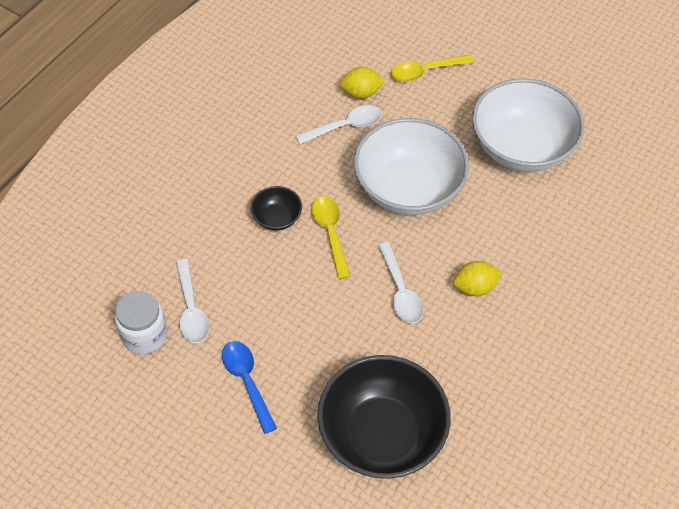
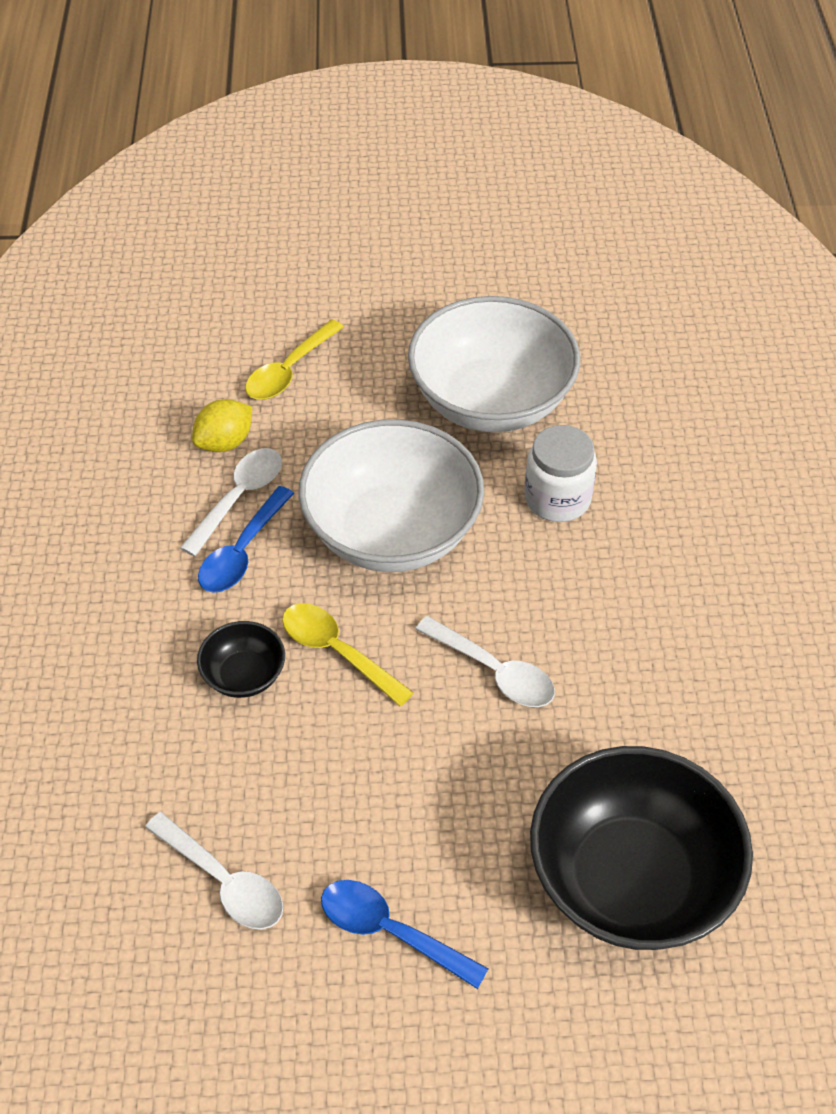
camera: 35 degrees left, 5 degrees down
white jar [115,291,168,354] -> white jar moved to [524,425,597,522]
yellow lemon [453,261,502,296] -> none
none -> blue spoon [198,486,294,593]

